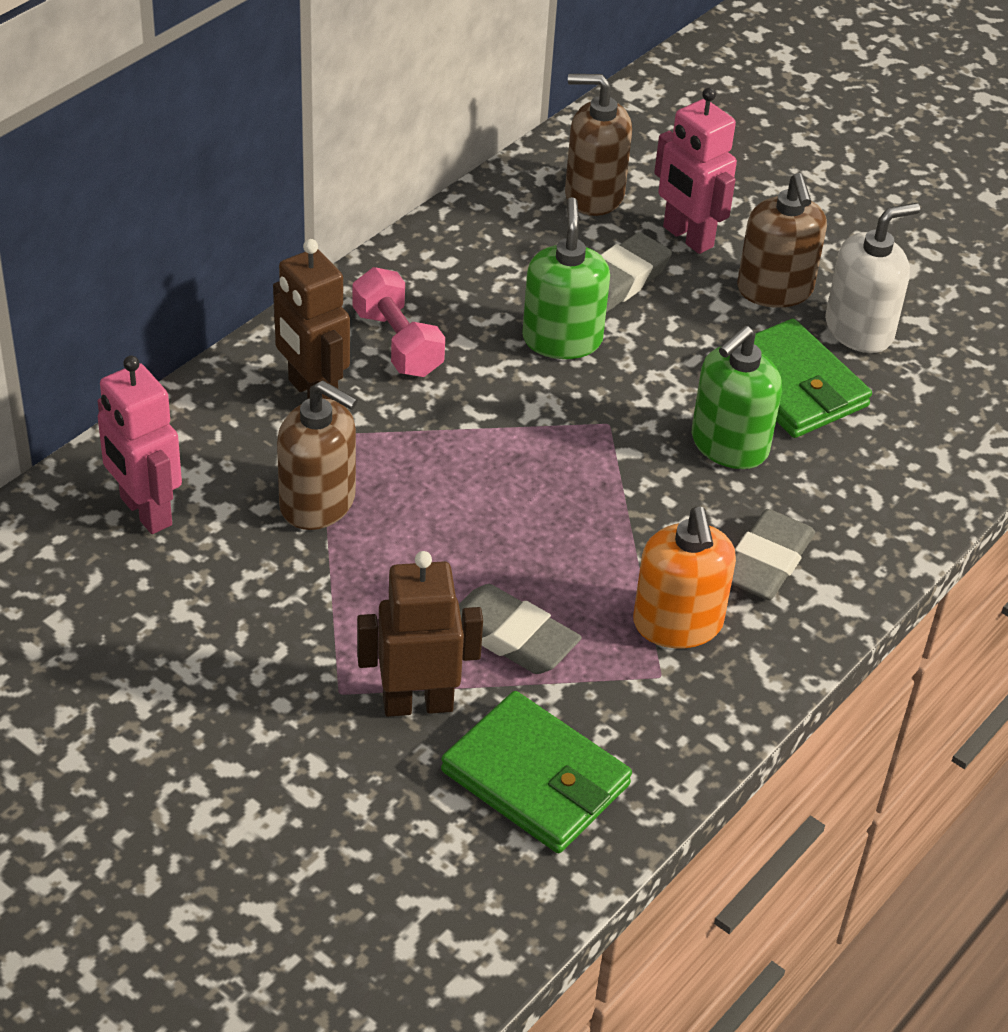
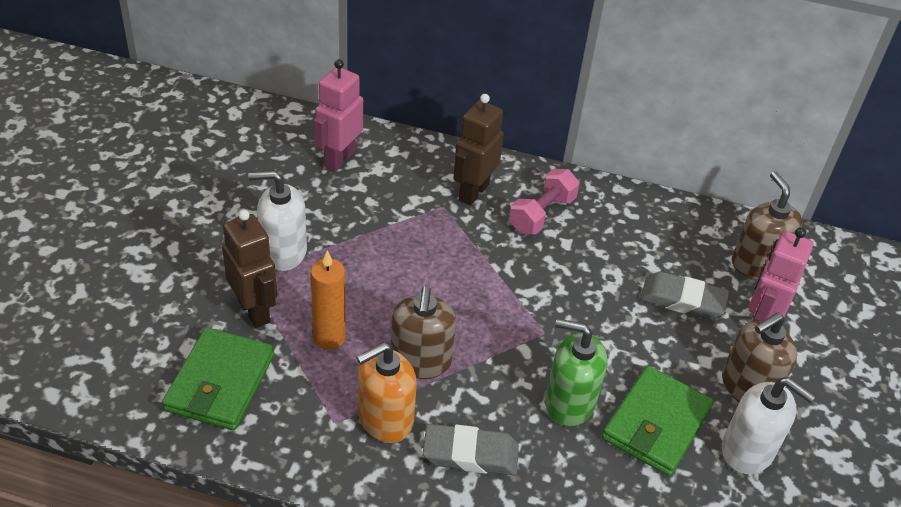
camera: 65 degrees right, 0 degrees up
brown soap dispenser [277,380,358,530] -> brown soap dispenser moved to [391,286,456,379]
grey eraser [459,584,582,674] -> orange candle [311,250,345,350]
green soap dispenser [522,197,610,359] -> none
none -> white soap dispenser [248,170,307,271]

